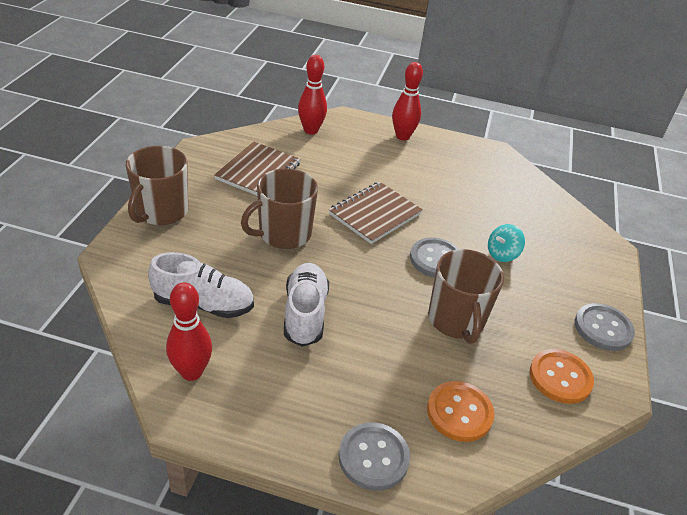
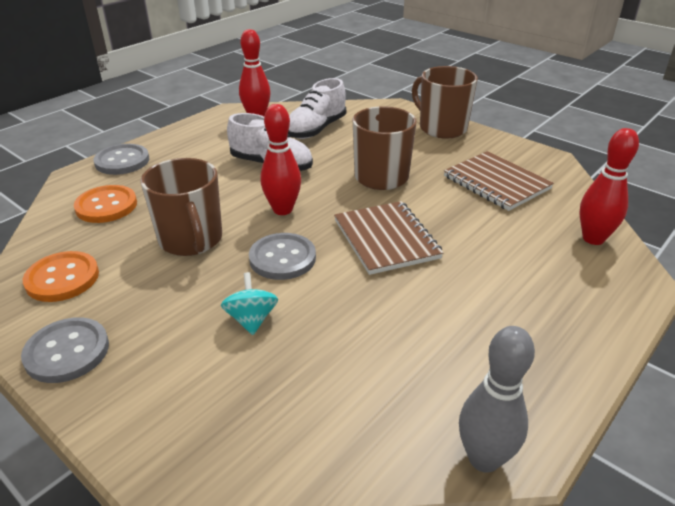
camera: 120 degrees right, 5 degrees down
red bowling pin [392,62,423,141] -> red bowling pin moved to [260,104,301,215]
brown mug [428,249,504,344] -> brown mug turned 135 degrees counterclockwise [140,158,222,256]
none -> grey bowling pin [459,326,535,473]

